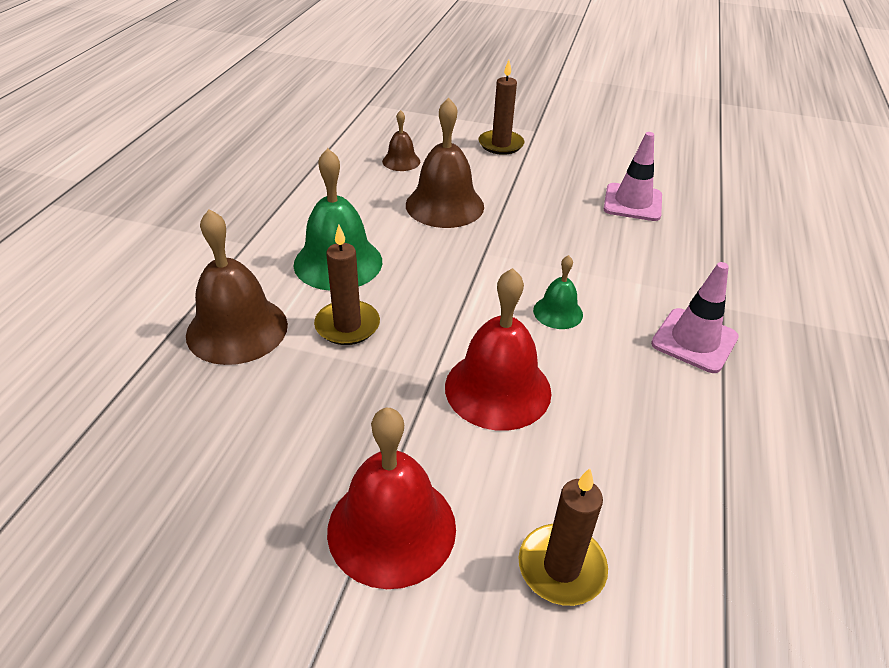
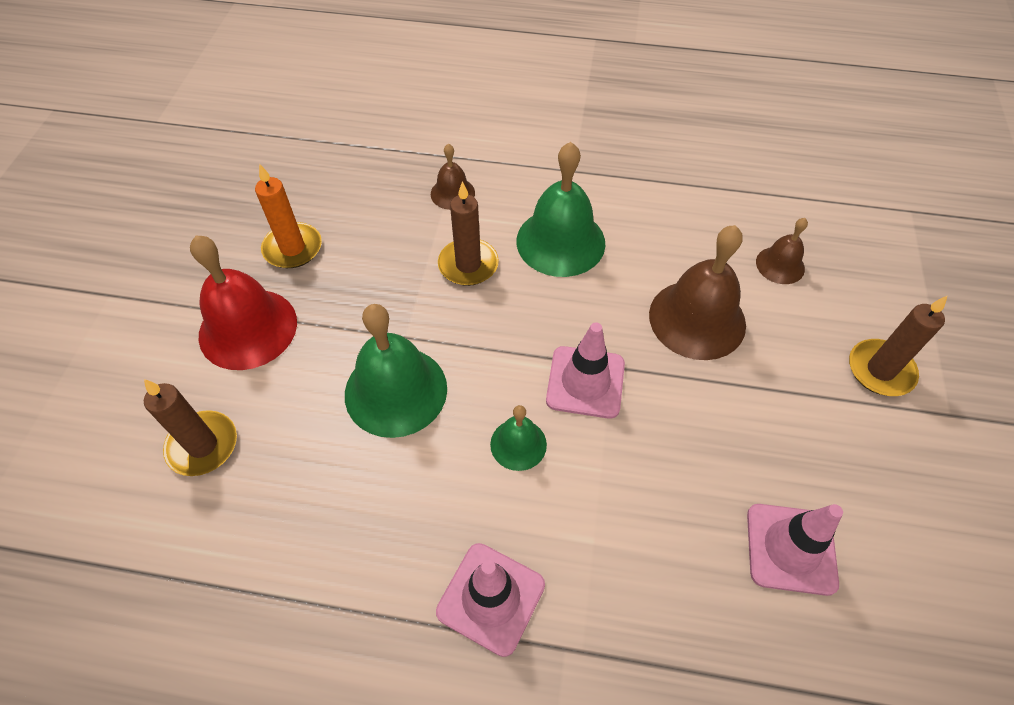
camera: 85 degrees right, 15 degrees up
brown bell [186,209,288,365] -> brown bell [431,144,475,210], size x0.53
red bell [445,268,551,431] -> green bell [345,304,447,438]
none -> orange candle [255,164,322,268]
none -> pink traffic cone [546,322,625,419]

